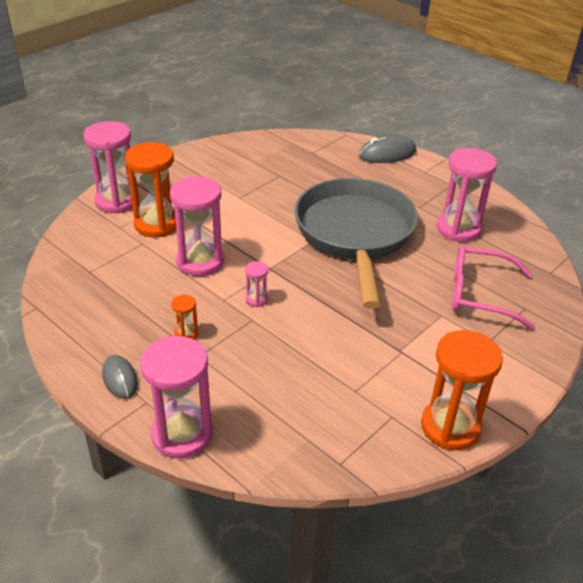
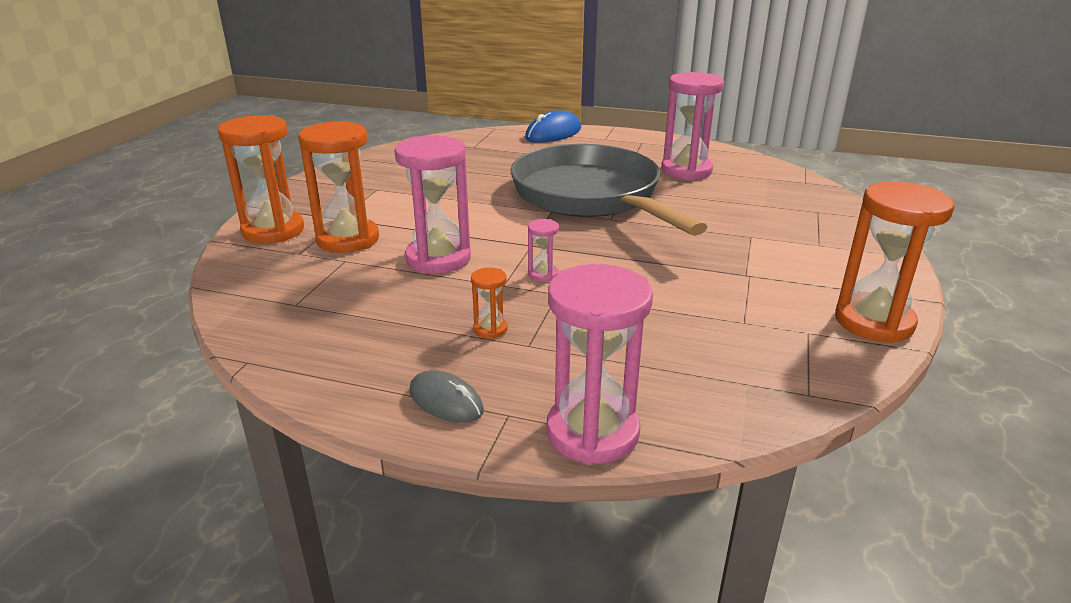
camera: 25 degrees left, 10 degrees down
pink hourglass [83,121,139,214] -> orange hourglass [218,115,304,244]
grey mouse [359,134,416,163] -> blue mouse [525,110,581,143]
pink glasses [452,245,535,330] -> none

